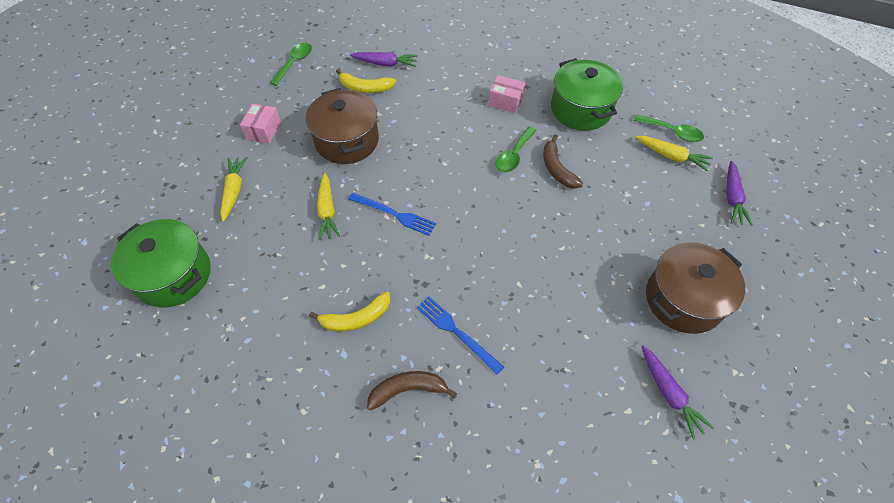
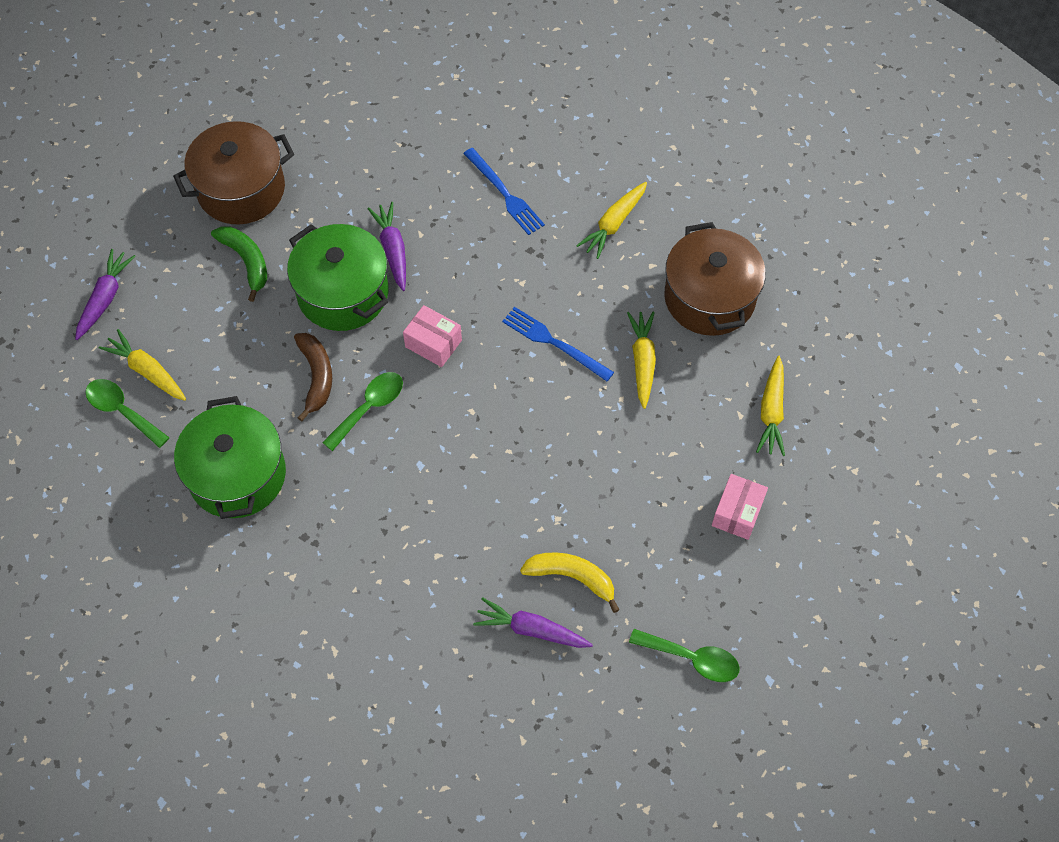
camera: 170 degrees left, 5 degrees up
green pot [111,219,210,308] -> green pot moved to [287,224,388,331]
green spoon [270,43,312,86] -> green spoon turned 105 degrees counterclockwise [629,629,740,682]
brown pot [306,88,379,164] -> brown pot moved to [664,222,766,336]
yellow banana [309,291,391,331] -> yellow carrot [576,182,647,259]
brown banana [367,371,457,411] -> none
pink box [488,75,525,113] -> pink box moved to [403,305,462,367]
purple carrot [641,346,714,440] -> purple carrot moved to [367,202,406,291]
none -> green banana [211,227,267,302]

